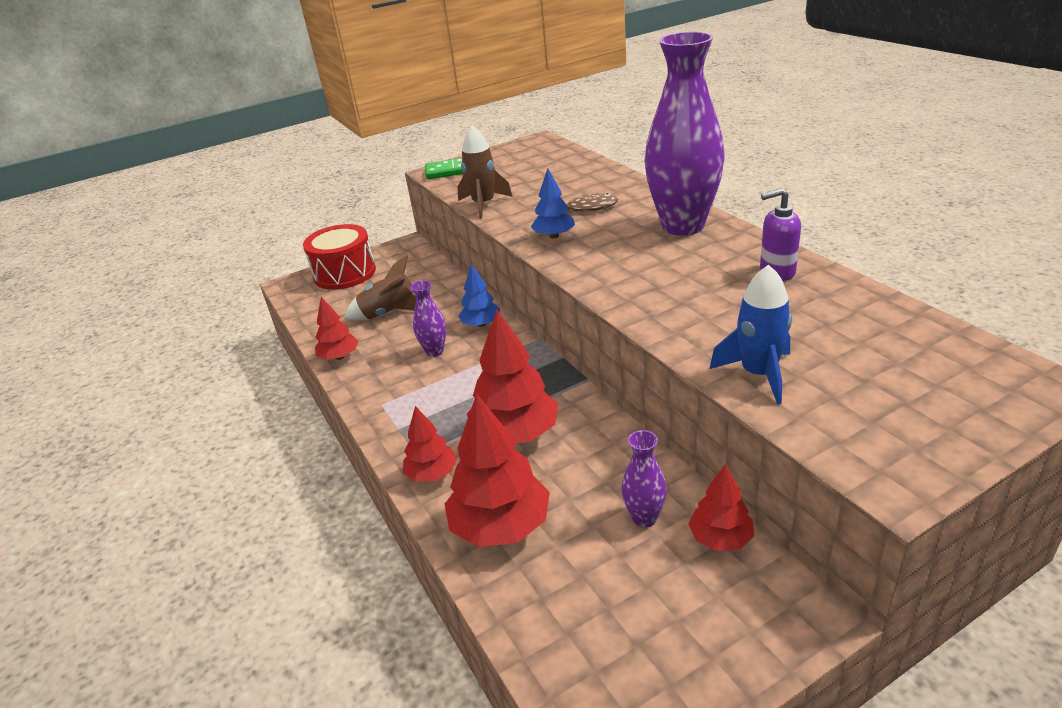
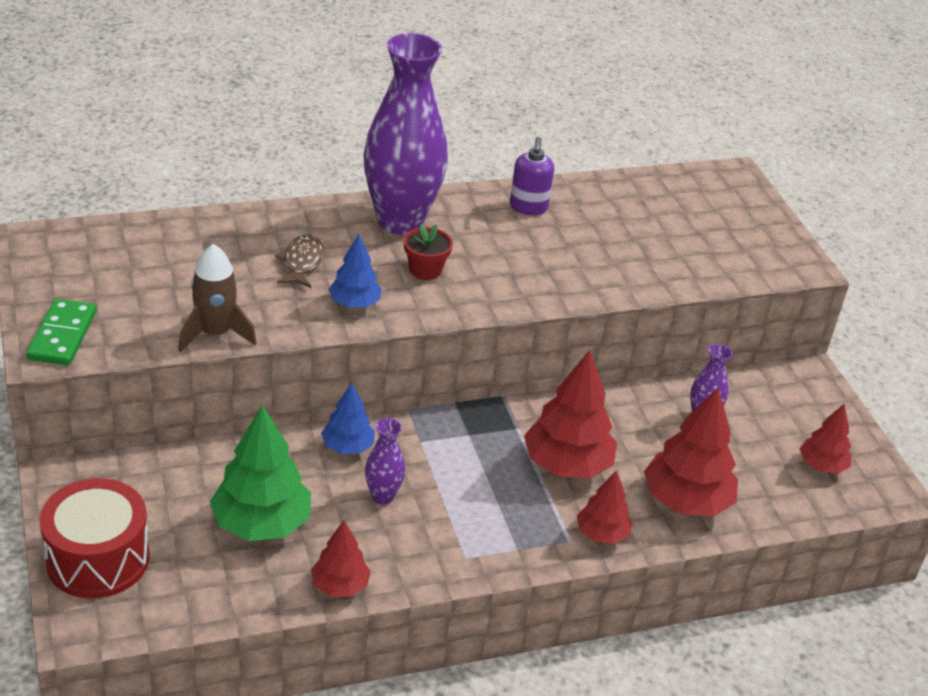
camera: 85 degrees left, 5 degrees up
brown rocket [345,255,416,321] -> green tree [210,405,311,541]
red tree [688,464,754,551] -> red tree moved to [800,404,851,473]
blue rocket [710,265,792,404] -> none
none -> red flower pot [404,224,453,280]

